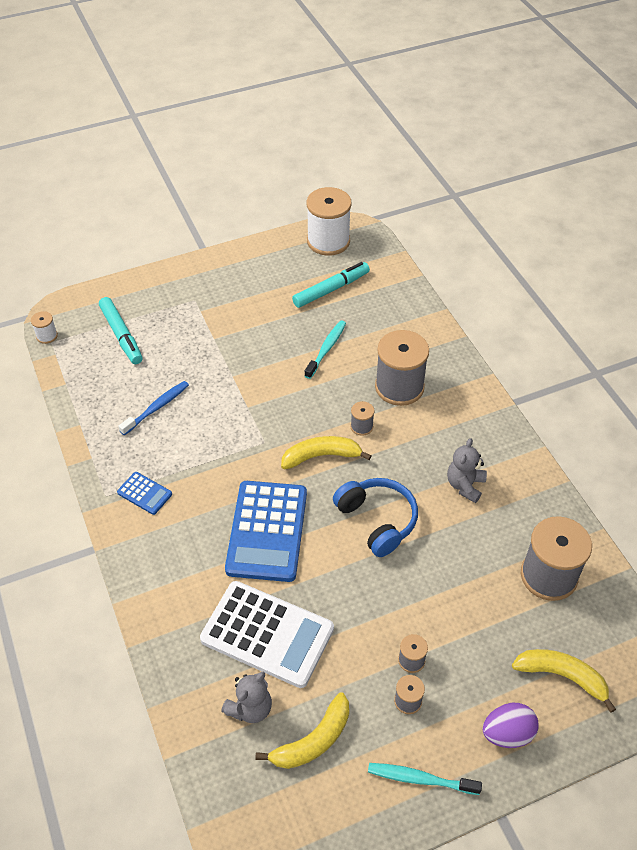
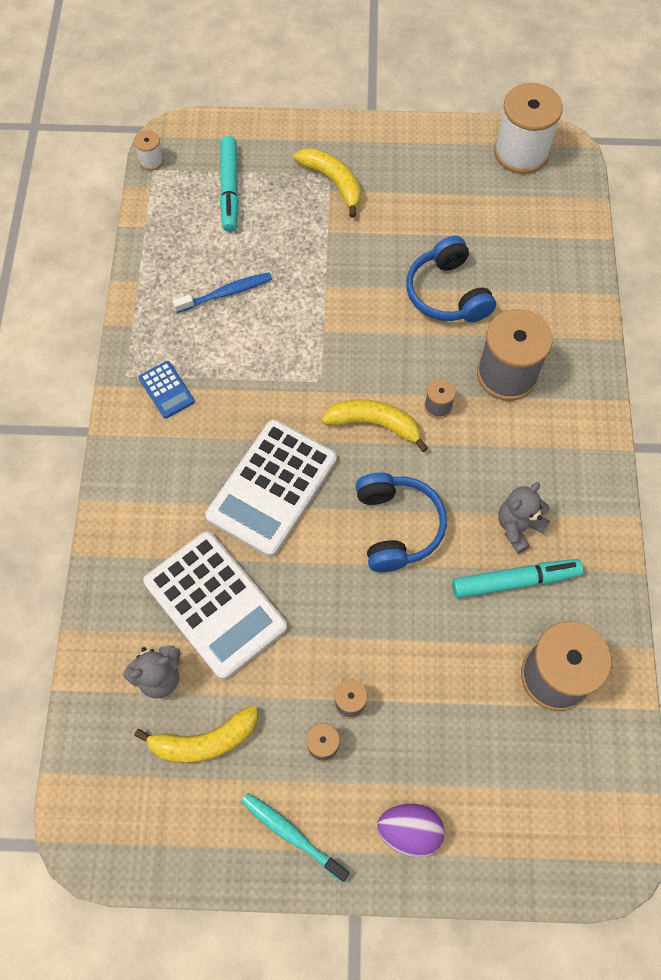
camera: 25 degrees right, 15 degrees up
blue calculator [225,481,307,582] -> white calculator [205,420,337,557]
turquoise marker [292,262,370,308] -> turquoise marker moved to [452,559,583,598]
turquoise toothbrush [304,320,346,379] -> blue headphones [406,236,496,322]
yellow banana [512,649,616,713] -> yellow banana moved to [294,148,361,218]

